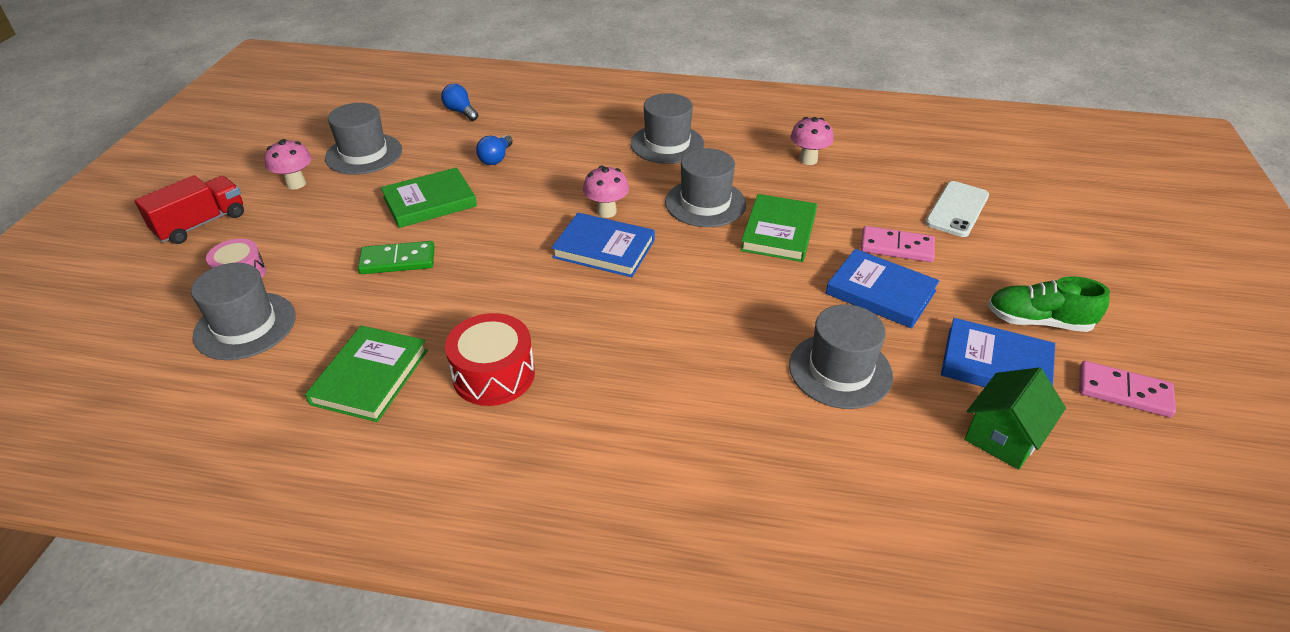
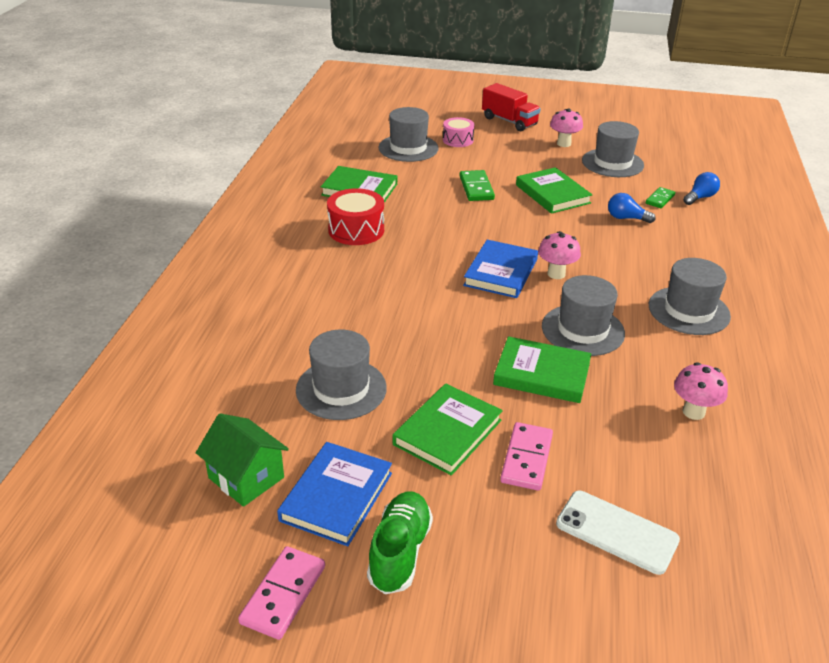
camera: 90 degrees right, 5 degrees down
blue book [826,249,940,329] -> green book [393,384,503,476]
none -> green domino [646,187,675,208]

